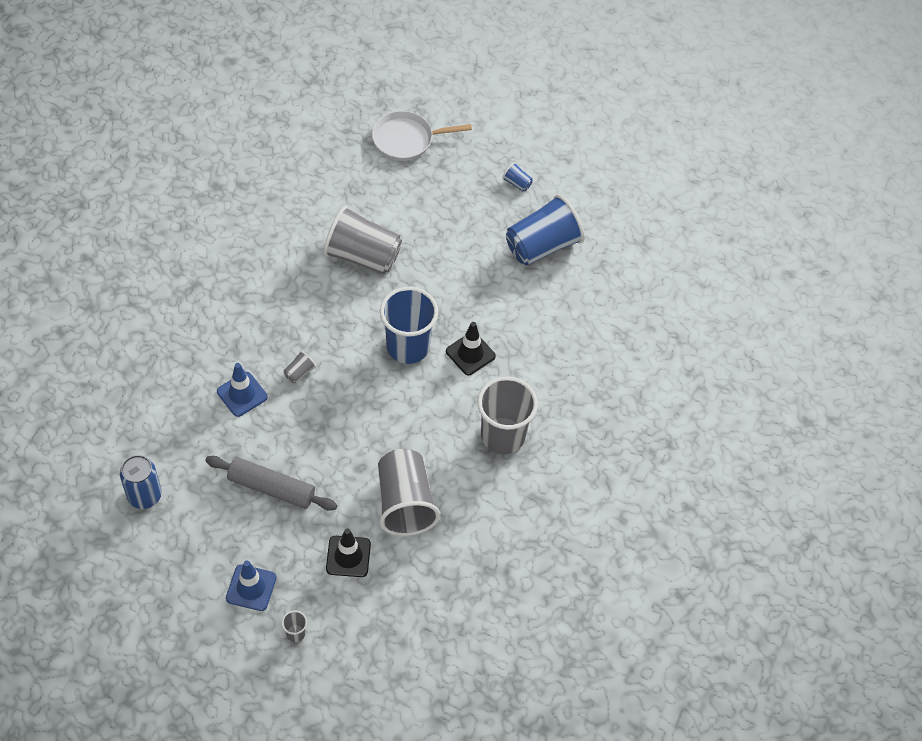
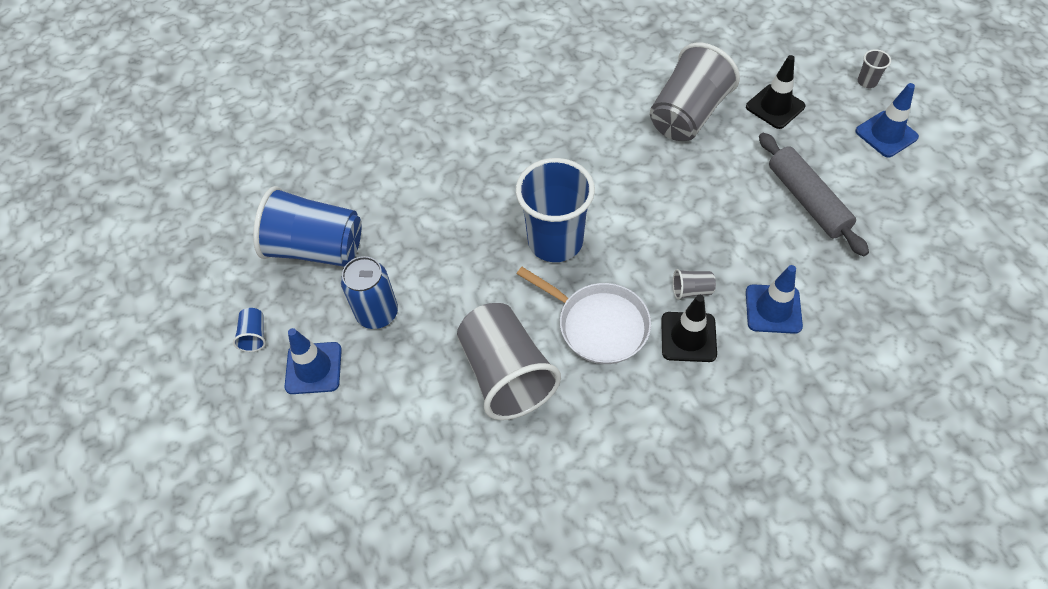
camera: 130 degrees left, 0 degrees up
blue can [120,455,162,509] -> blue can moved to [341,256,398,329]
white pan [372,111,472,161] -> white pan moved to [517,267,651,364]
black traffic cone [446,322,496,375] -> black traffic cone moved to [661,295,717,362]
grey cup [477,377,538,454] -> none
none -> blue traffic cone [284,328,342,394]

